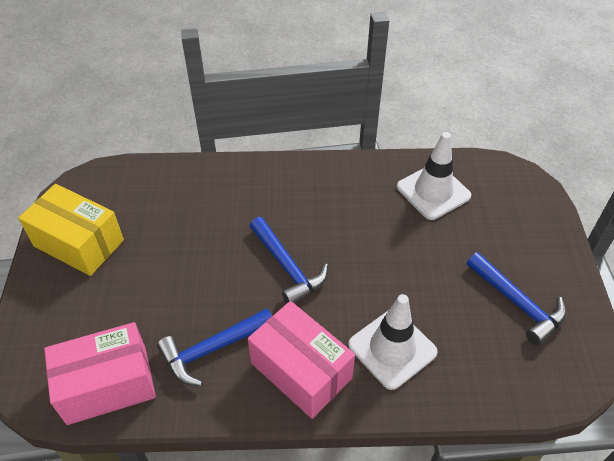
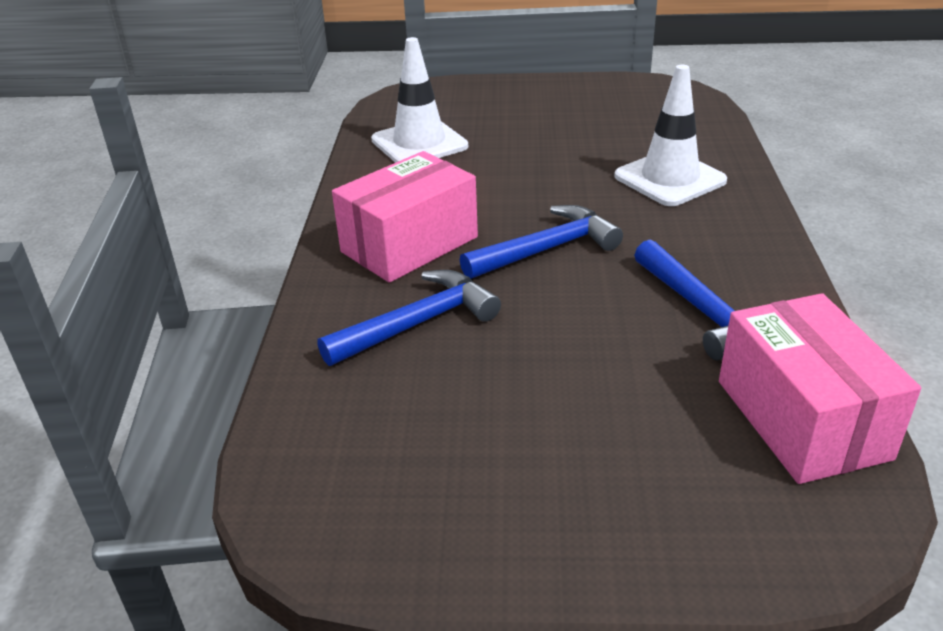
camera: 85 degrees left, 15 degrees down
yellow box [18,184,124,276] -> none
pink box [248,301,355,419] -> pink box moved to [332,151,478,283]
blue hammer [467,252,566,346] -> blue hammer moved to [317,270,501,366]

